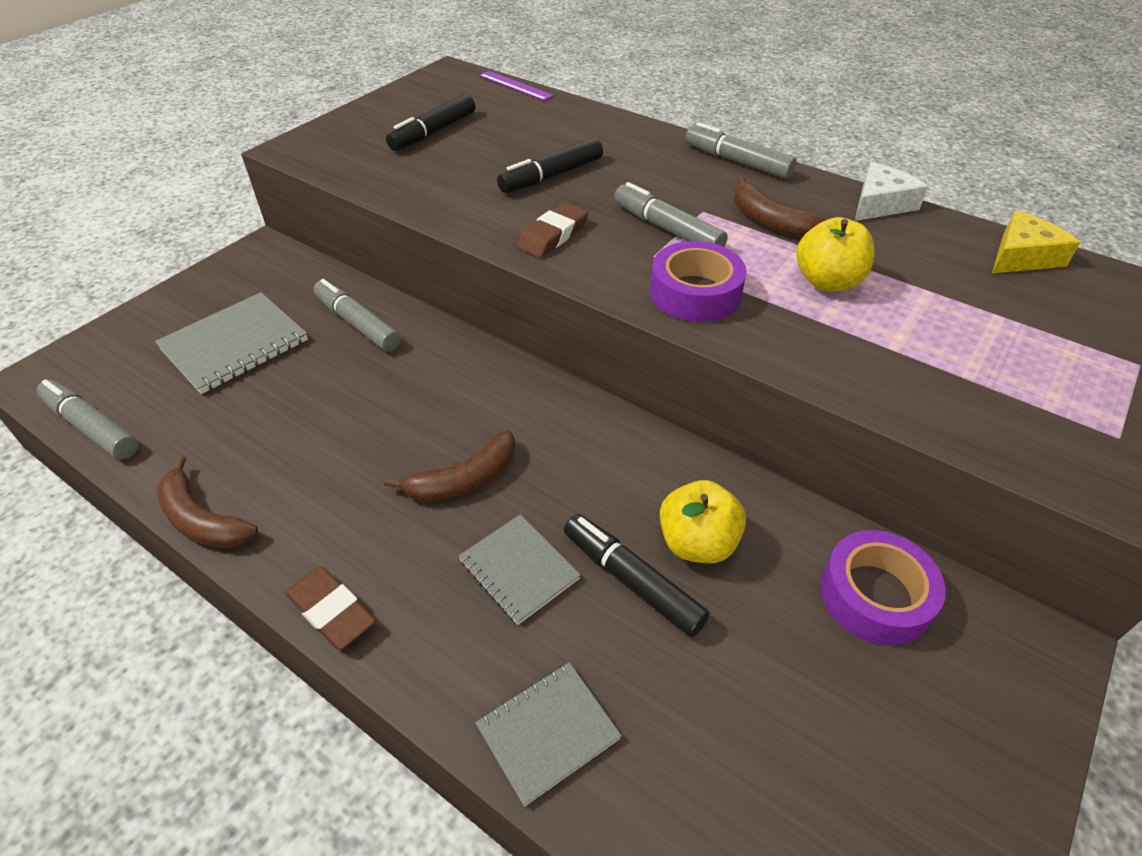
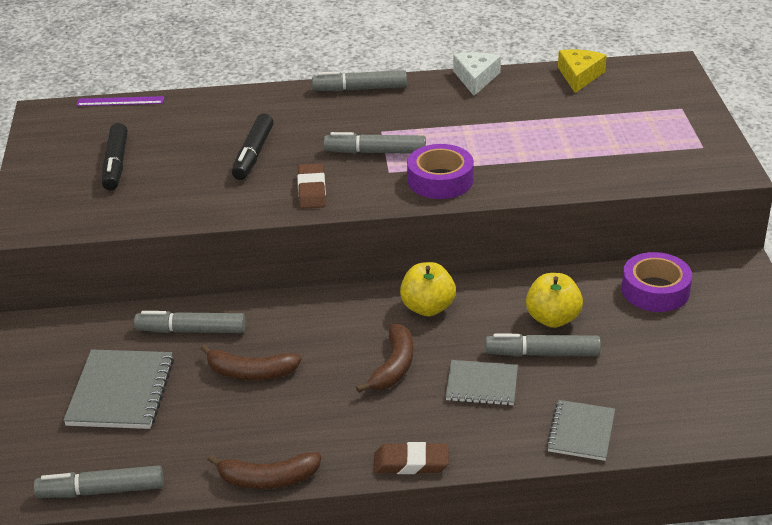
camera: 40 degrees left, 10 degrees down
black marker [564,514,710,637] -> grey marker [486,333,601,357]
brown banana [734,176,826,237] -> brown banana moved to [200,344,301,380]
yellow apple [797,217,875,292] -> yellow apple moved to [400,262,456,316]

